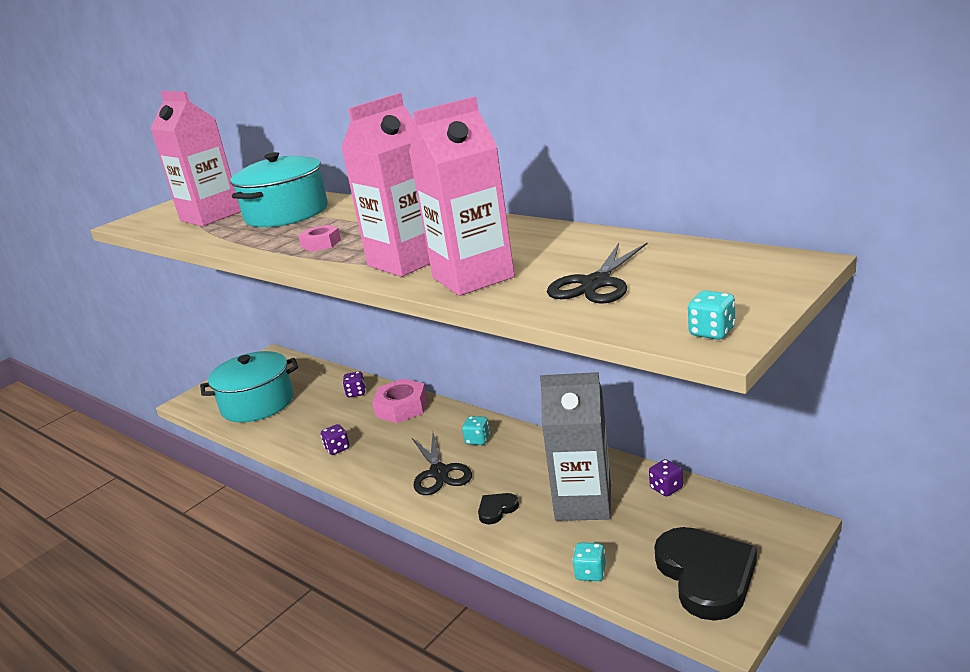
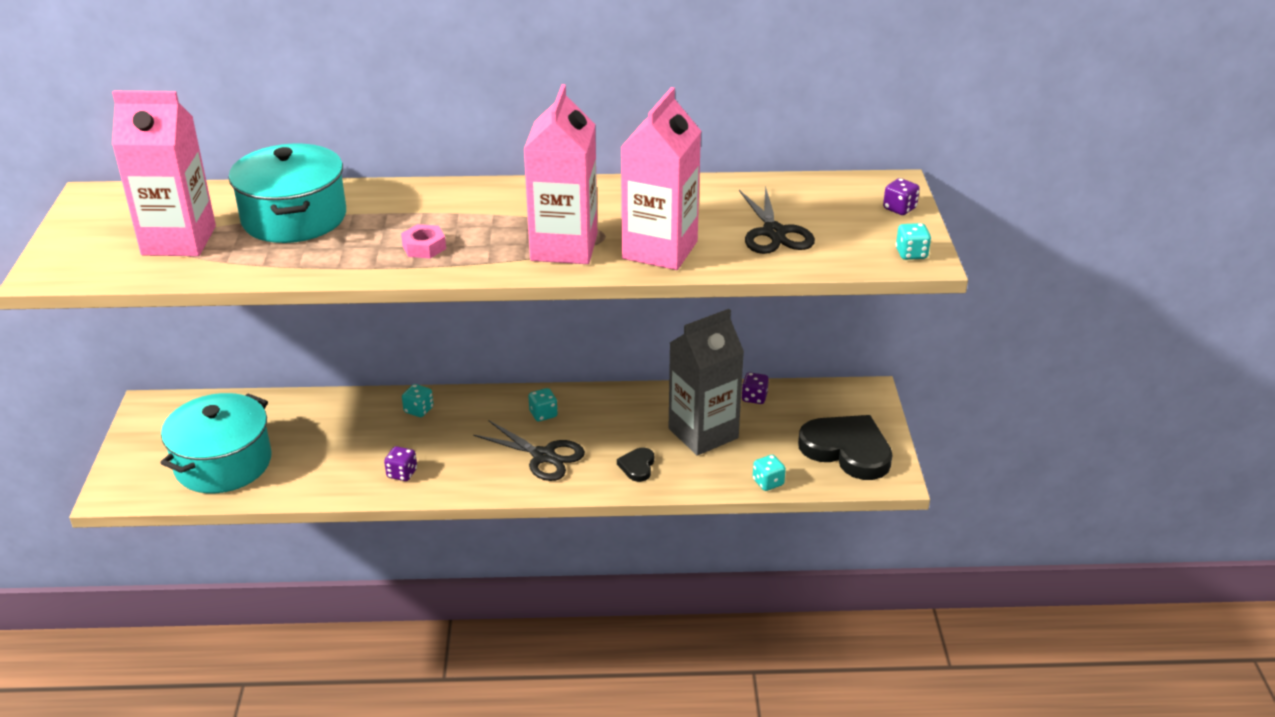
camera: 45 degrees left, 10 degrees up
purple dice [343,371,366,397] -> purple dice moved to [883,178,920,215]
pink nut [372,378,427,423] -> turquoise dice [402,384,433,417]

